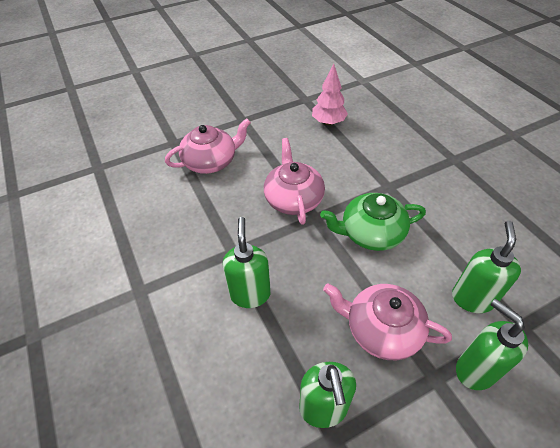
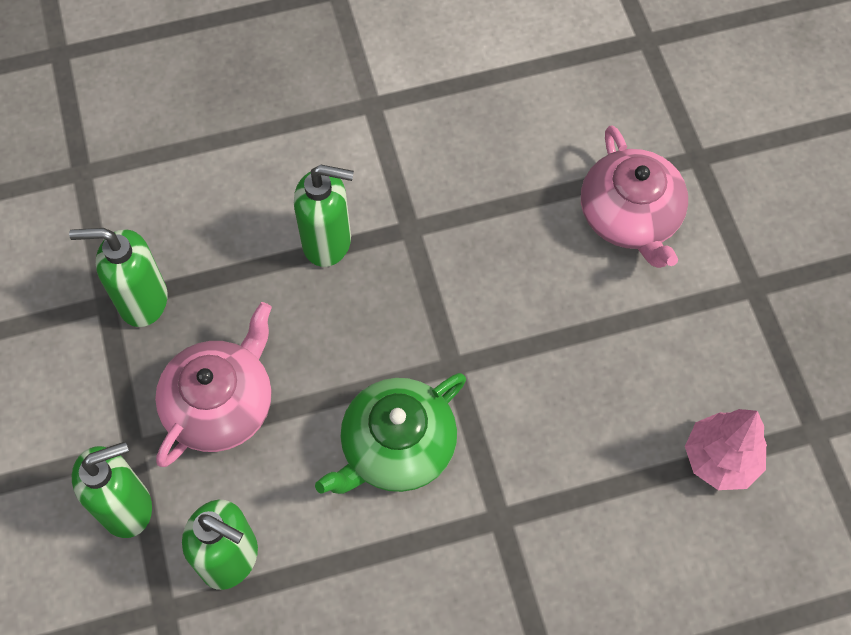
camera: 100 degrees right, 15 degrees up
pink teapot [264,138,325,225] -> none
green teapot [320,193,426,251] -> green teapot turned 135 degrees counterclockwise [315,373,466,494]

